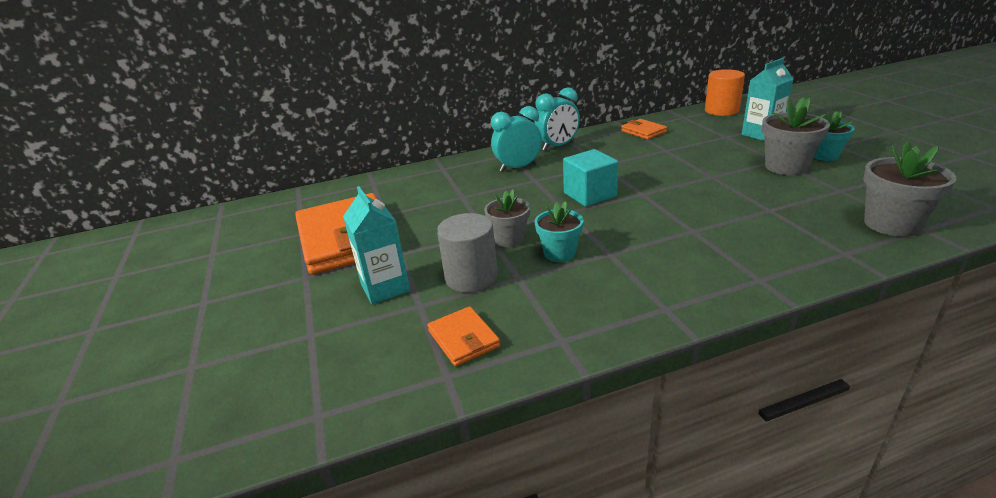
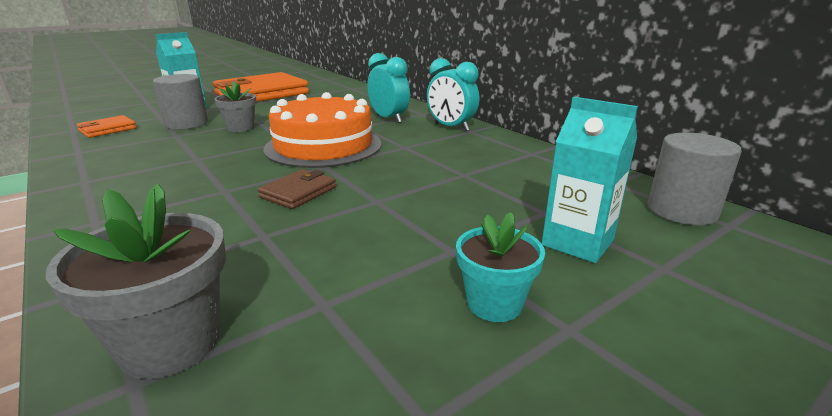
camera: 70 degrees right, 5 degrees down
turquoise flower pot [535,201,583,262] -> none
turquoise cube [563,149,618,207] -> orange cake [263,92,381,168]
orange wallet [621,119,667,140] -> none
orange cylinder [705,69,745,116] -> grey cylinder [648,133,742,225]
grey flower pot [762,97,830,175] -> none
none -> brown wallet [258,169,336,209]

